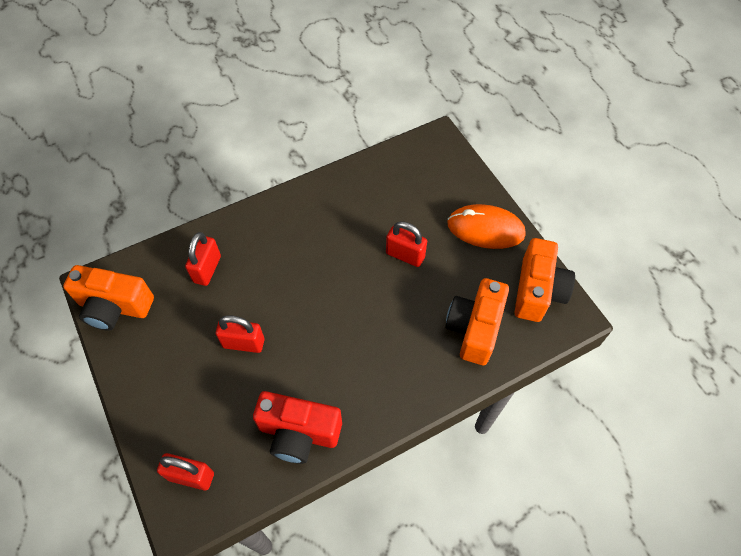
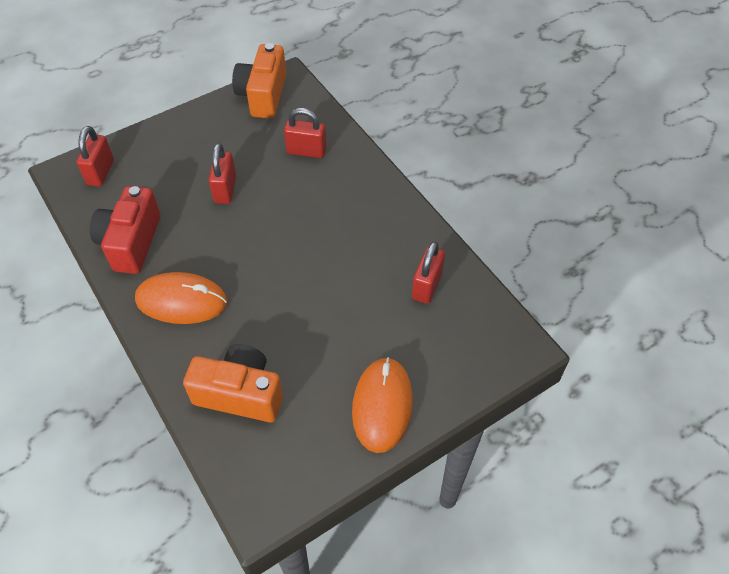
camera: 85 degrees right, 5 degrees down
red padlock [386,222,427,267] -> red padlock moved to [412,241,445,304]
orange camera [515,238,575,322] -> none
none -> orange mouse [135,272,227,324]

